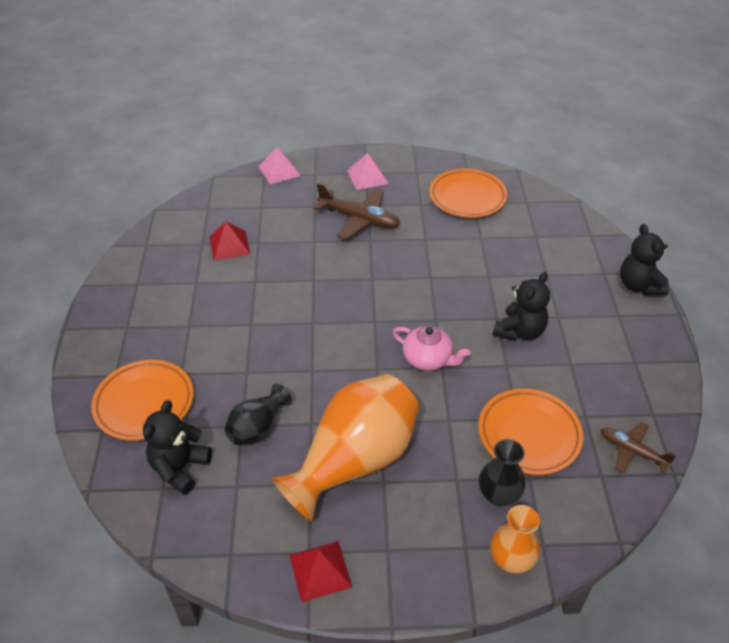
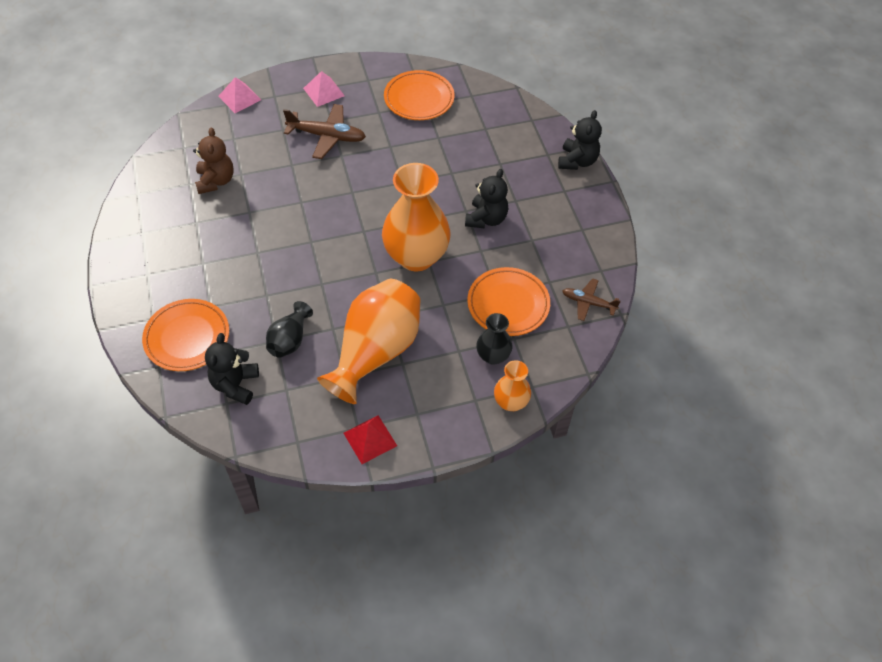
camera: 15 degrees left, 10 degrees up
red pyramid [210,221,251,260] -> brown teddy bear [193,127,234,194]
pink teapot [393,326,470,371] -> orange vase [382,163,450,271]
black teddy bear [620,224,669,296] -> black teddy bear turned 135 degrees counterclockwise [558,110,602,170]

